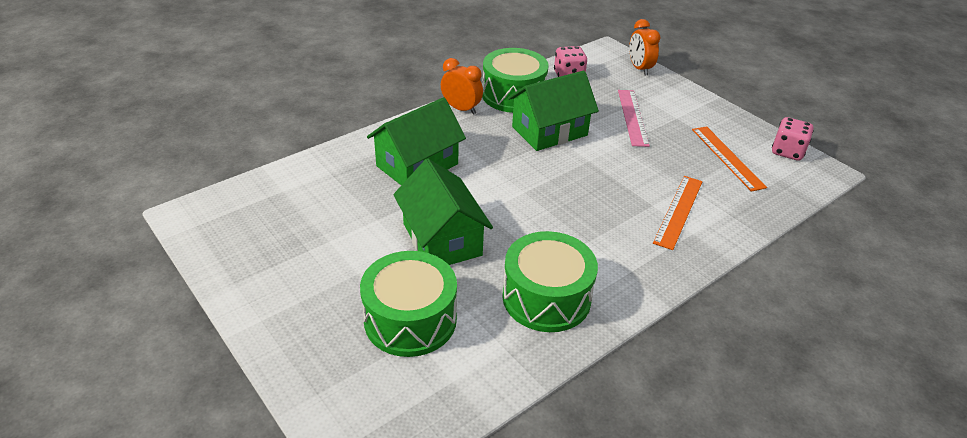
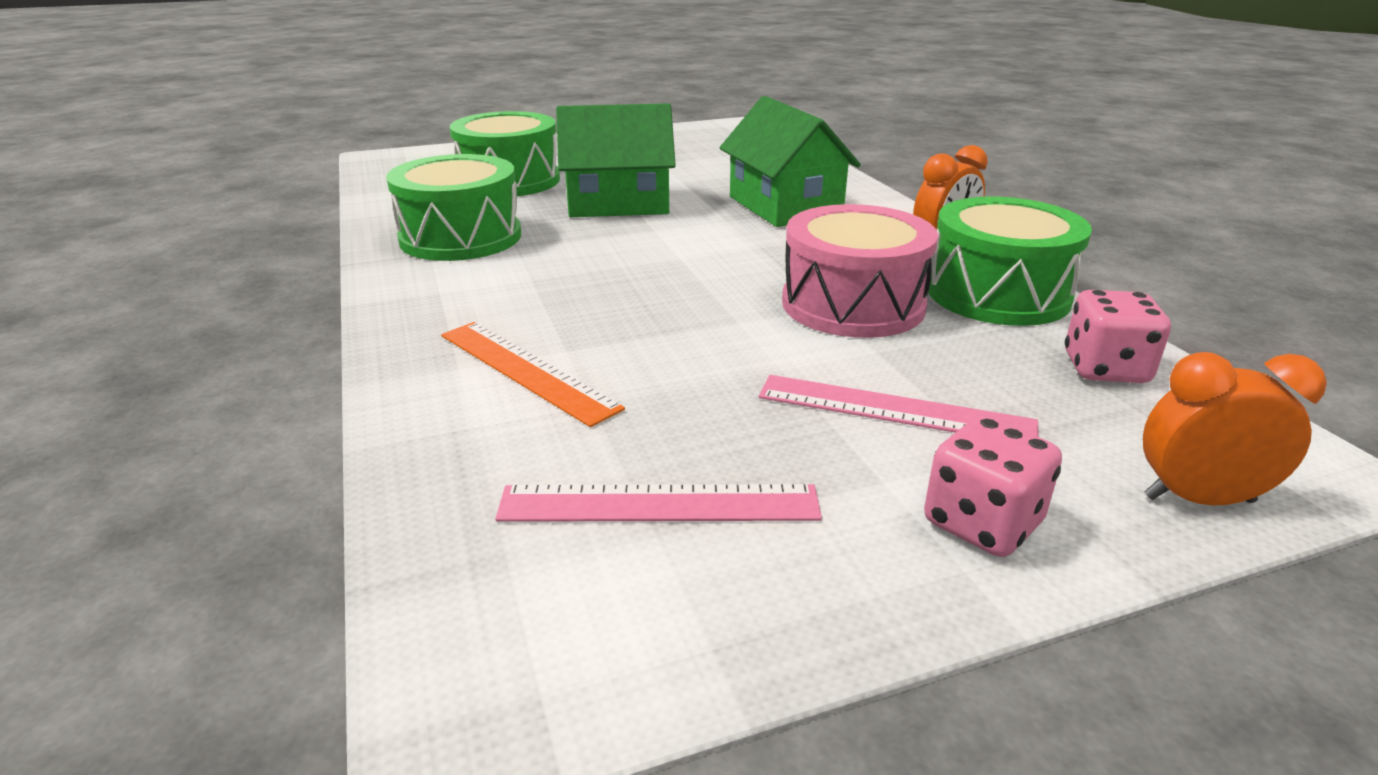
camera: 110 degrees right, 10 degrees down
green house [508,71,599,151] -> pink drum [782,204,938,338]
orange ruler [692,126,767,192] -> pink ruler [495,484,822,522]
pink dice [772,117,814,161] -> pink dice moved to [924,416,1062,557]

